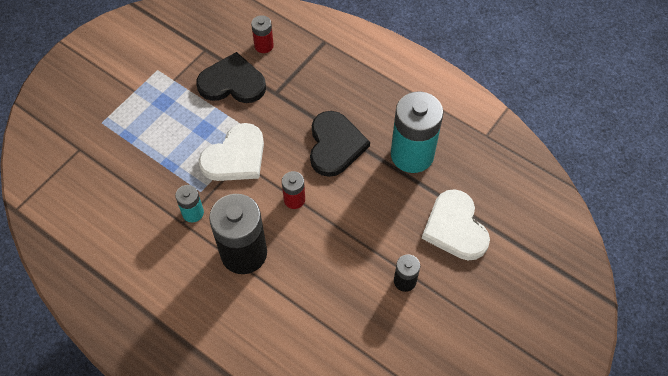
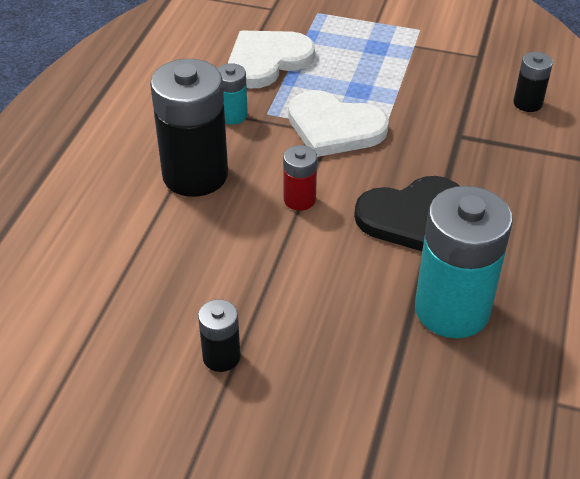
camera: 70 degrees right, 15 degrees down
black heart [196,52,266,103] -> none
red battery [251,15,274,53] -> black battery [513,52,553,112]
white heart [422,189,490,261] -> white heart moved to [228,31,315,88]

